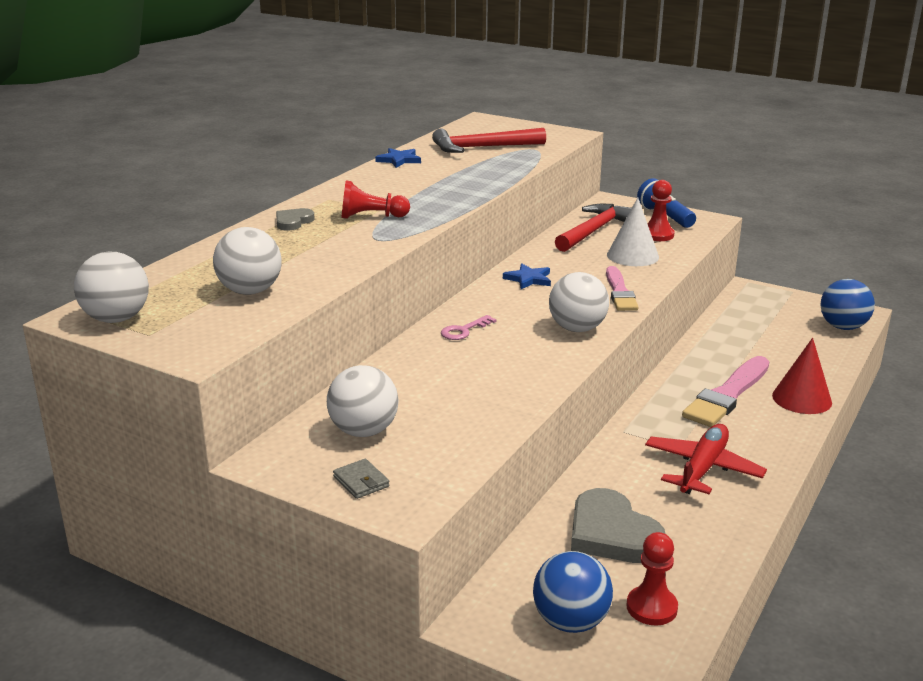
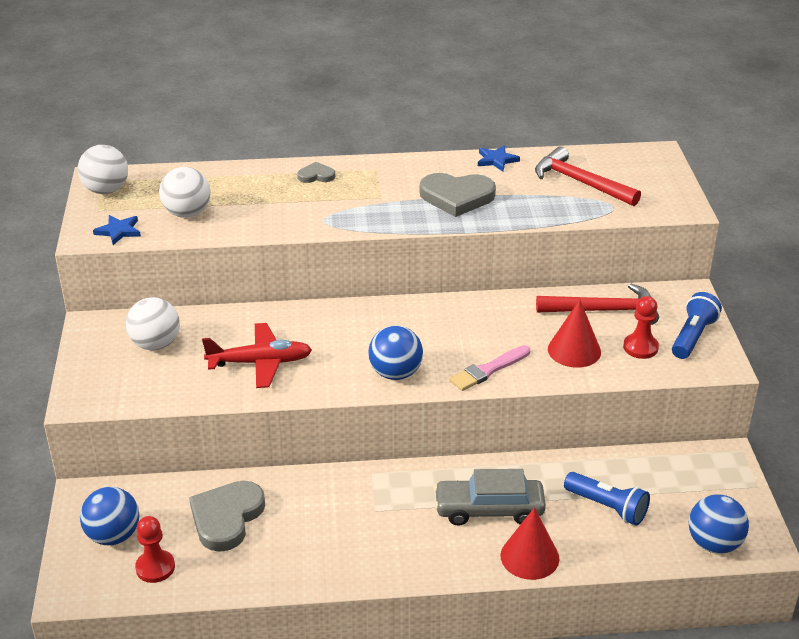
camera: 55 degrees right, 10 degrees up
grey wallet [333,459,389,499] -> none
red pawn [341,181,410,219] -> none
pink key [441,315,496,340] -> none
blue star [503,263,551,289] -> blue star moved to [93,215,141,245]
white ball [549,272,609,332] -> blue ball [368,325,423,380]
white cone [607,198,659,266] -> red cone [548,300,601,368]
red plane [645,424,767,494] -> red plane moved to [202,323,312,388]
pink brush [682,356,769,427] -> grey car [434,469,546,526]
none -> grey heart [420,173,496,217]
none -> blue flashlight [564,472,650,526]

